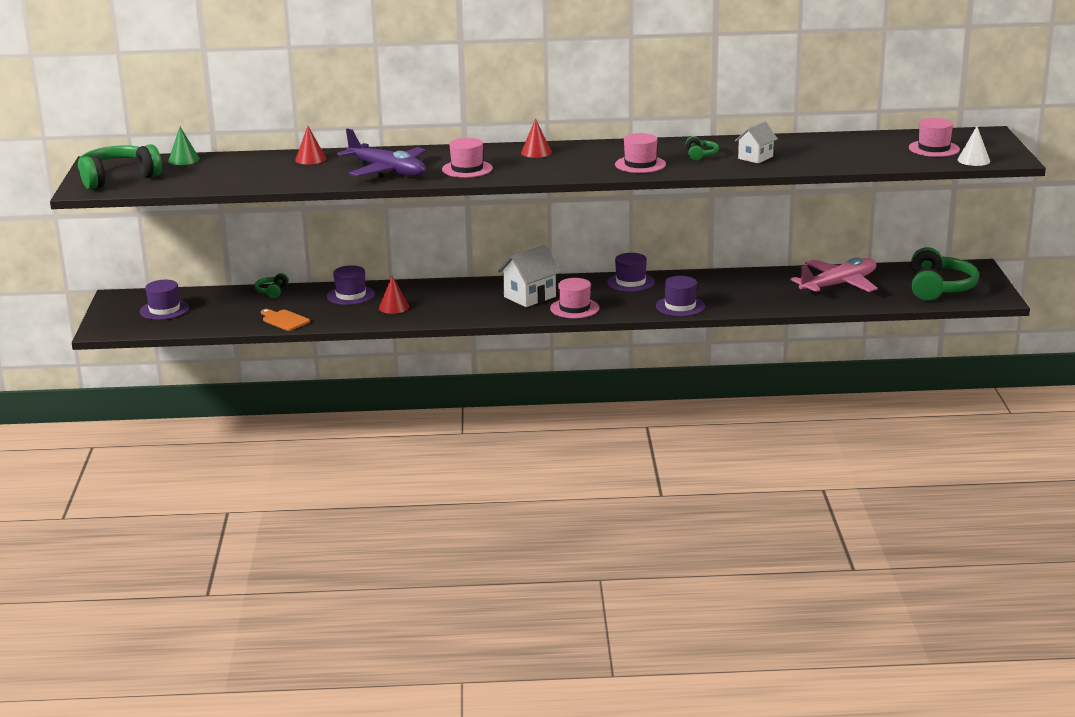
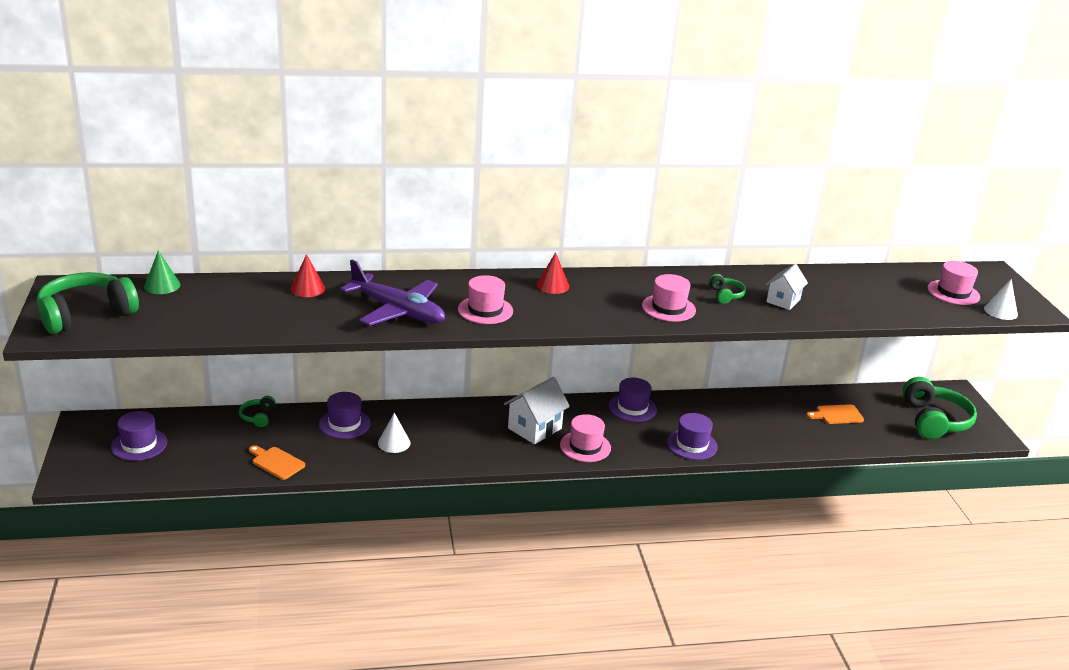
camera: 10 degrees left, 5 degrees up
red cone [379,276,409,314] -> white cone [378,413,410,453]
pink plane [791,257,878,294] -> orange cutting board [806,404,864,424]

